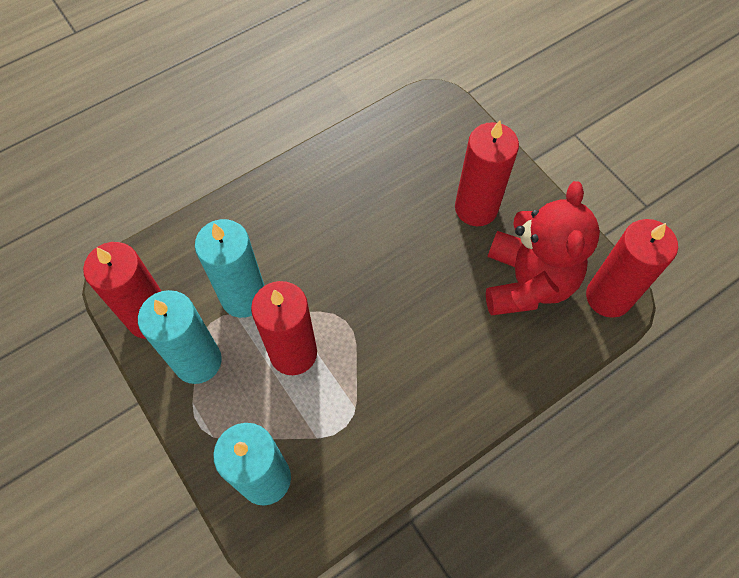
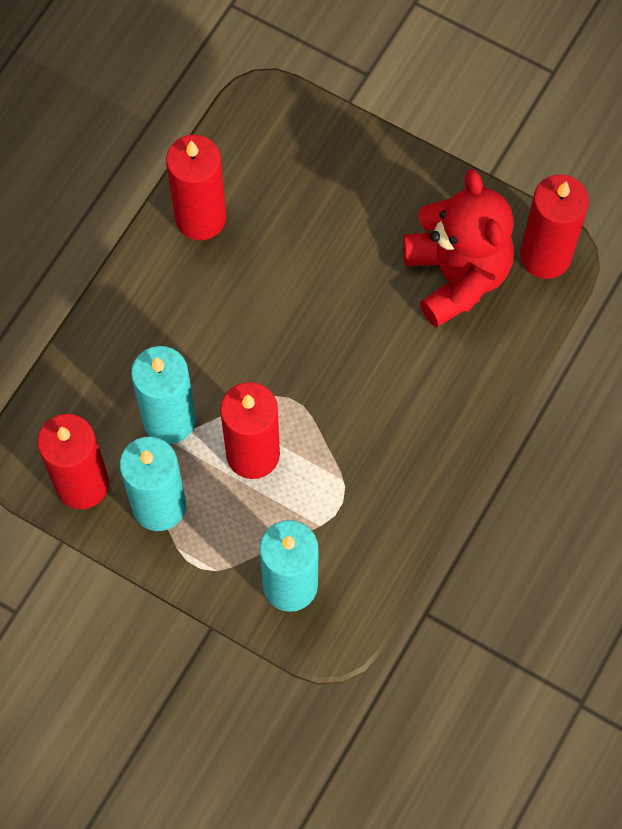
camera: 25 degrees left, 5 degrees up
red candle [455,120,519,226] -> red candle moved to [166,135,226,240]

